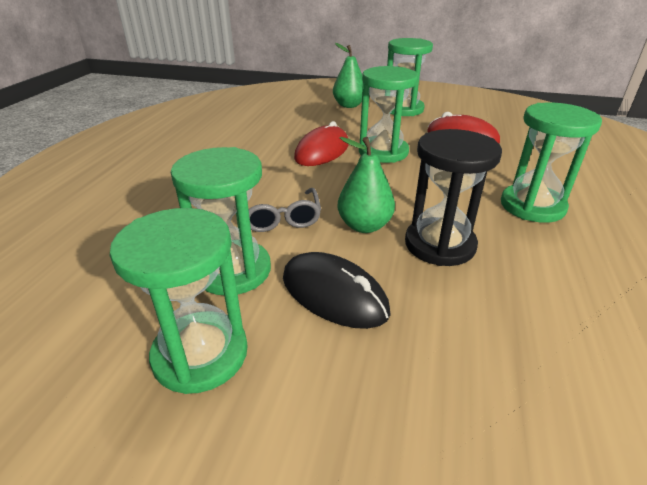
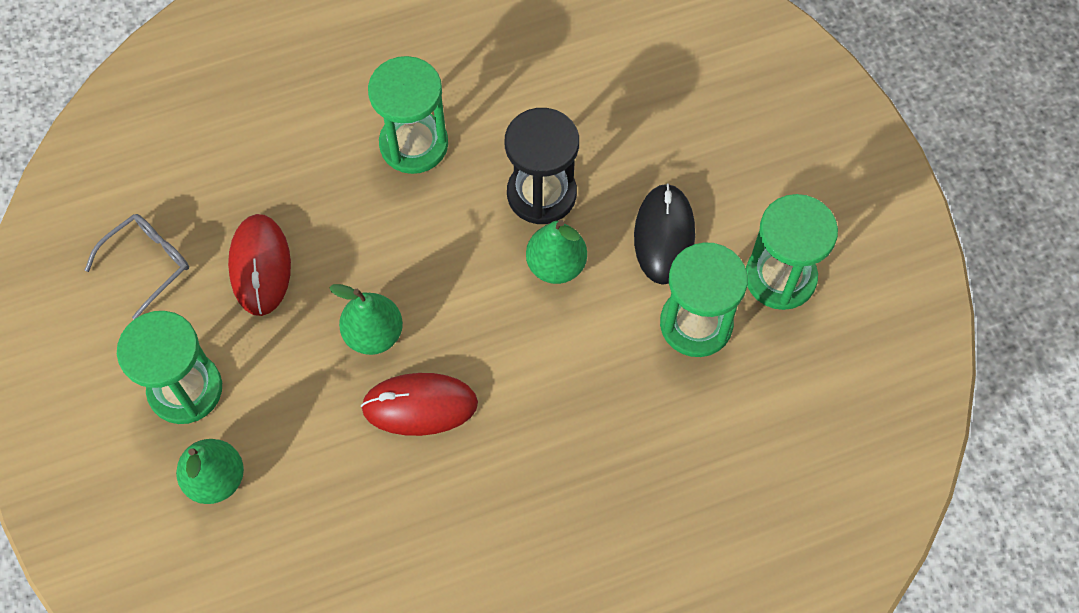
camera: 125 degrees left, 30 degrees up
grey glasses [249,188,321,232] -> grey glasses moved to [85,214,189,319]
green hourglass [359,66,418,163] -> green pear [329,284,403,355]

